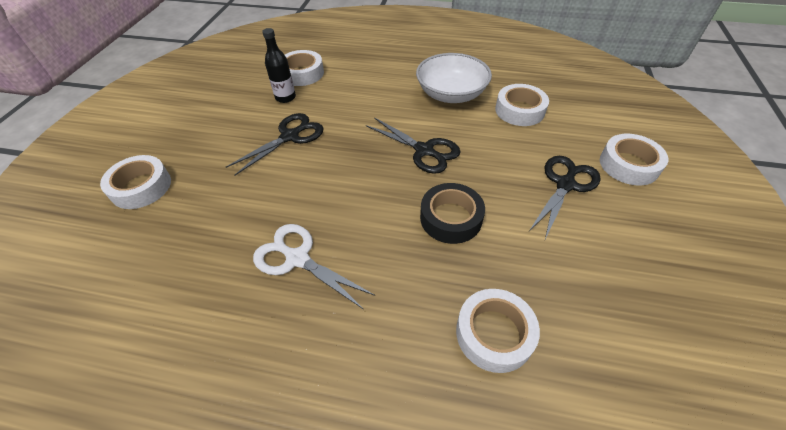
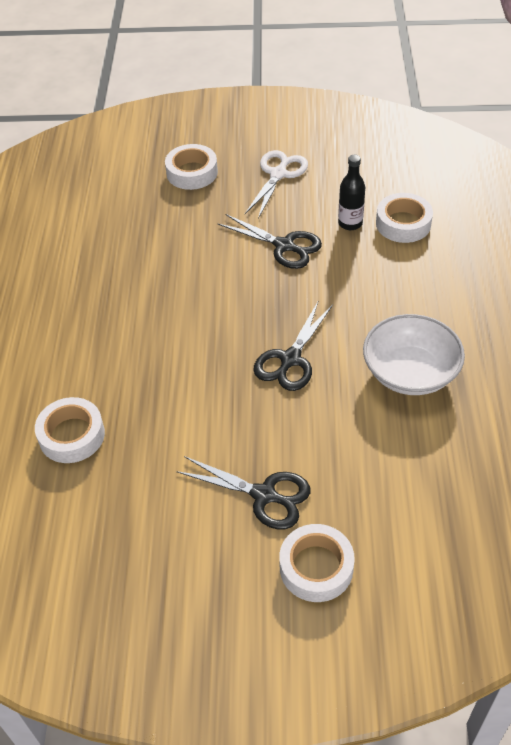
camera: 80 degrees right, 0 degrees up
white scissors [253,224,375,310] -> white scissors moved to [245,150,308,219]
black tape [420,183,485,244] -> none
white tape [495,84,549,126] -> none

